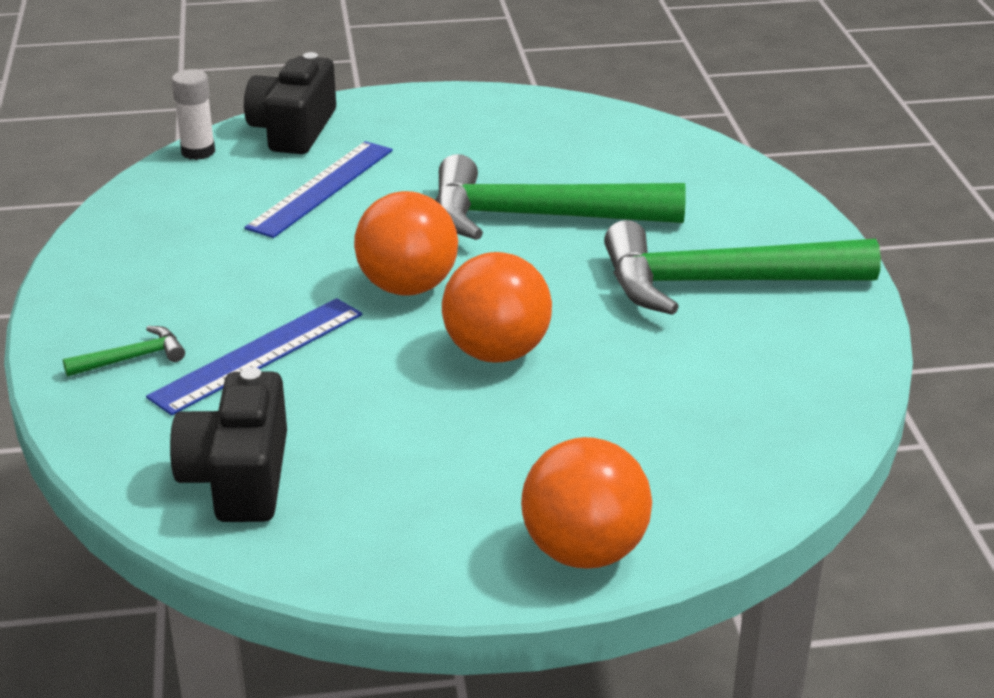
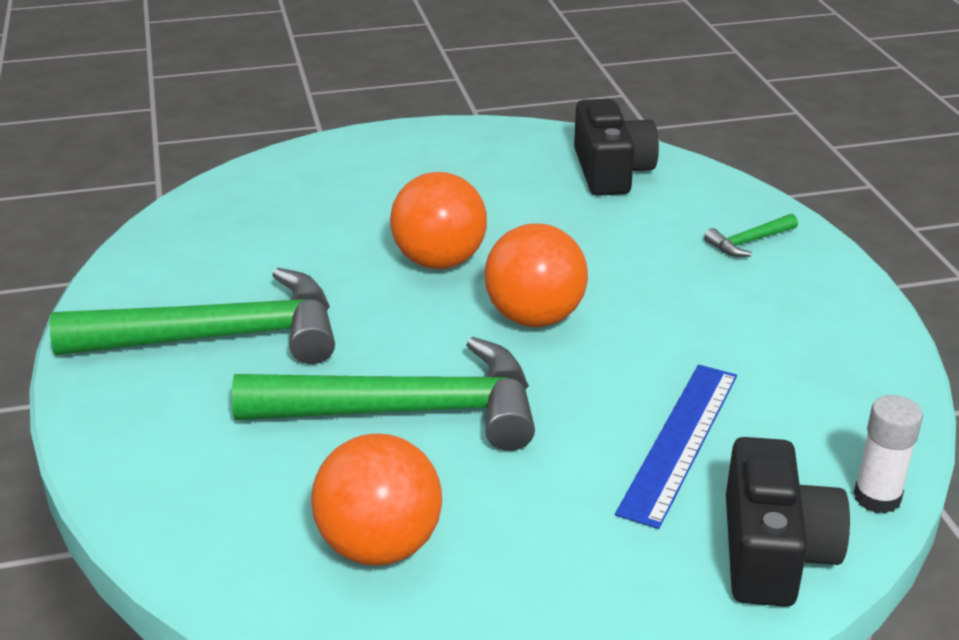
camera: 175 degrees right, 0 degrees up
blue ruler [146,298,362,415] -> none
orange ball [521,437,652,569] -> orange ball moved to [311,434,442,566]

